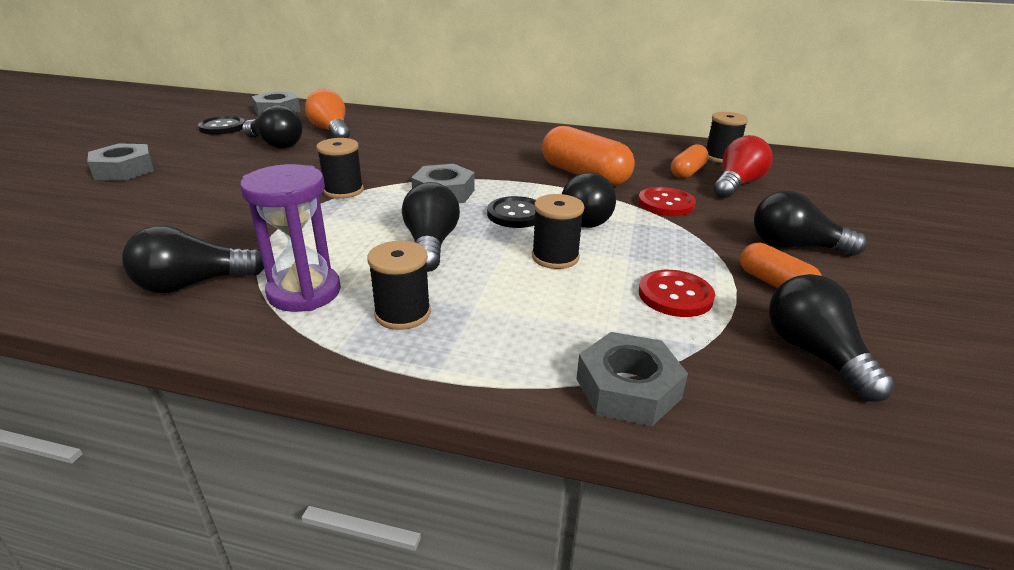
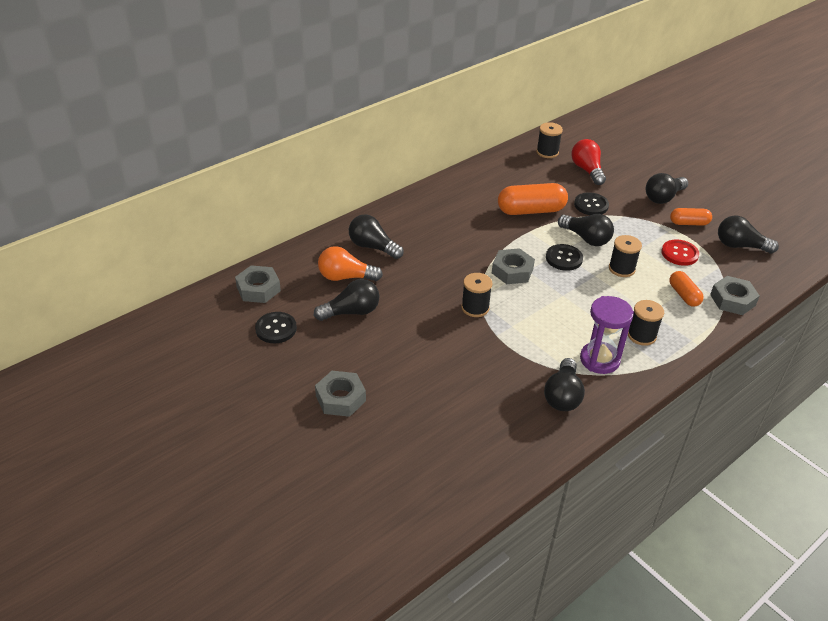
camera: 55 degrees left, 10 degrees up
black light bulb [402,182,460,272] -> black light bulb moved to [349,214,404,259]
red button [638,187,696,216] -> black button [574,192,609,215]
orange capsule [671,144,709,179] -> orange capsule moved to [669,271,704,307]

